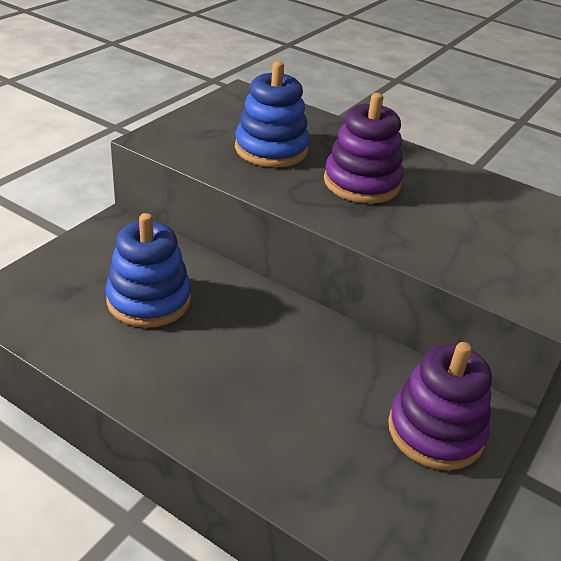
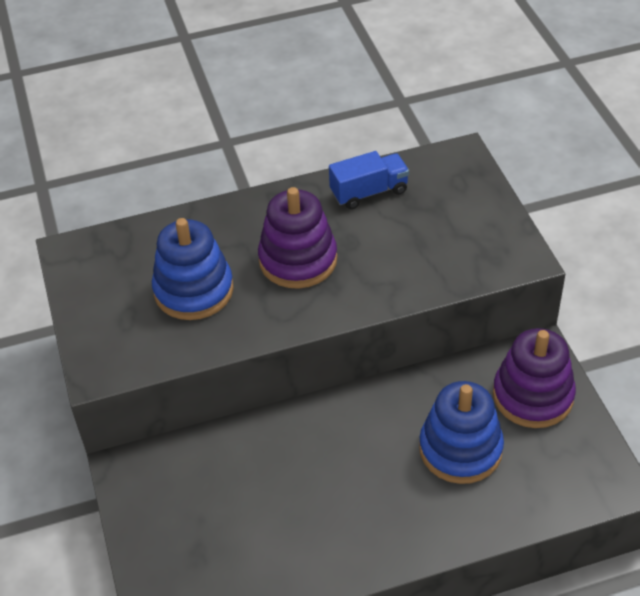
camera: 45 degrees left, 10 degrees up
blue stacking toy [105,213,191,328] -> blue stacking toy moved to [419,381,504,484]
none -> blue truck [329,151,409,209]

